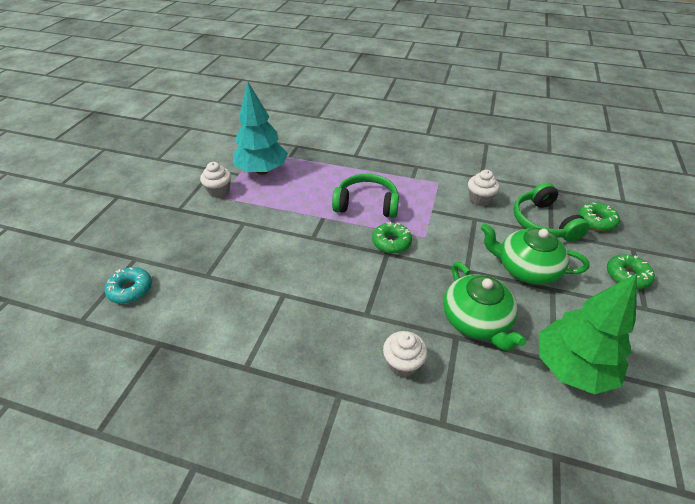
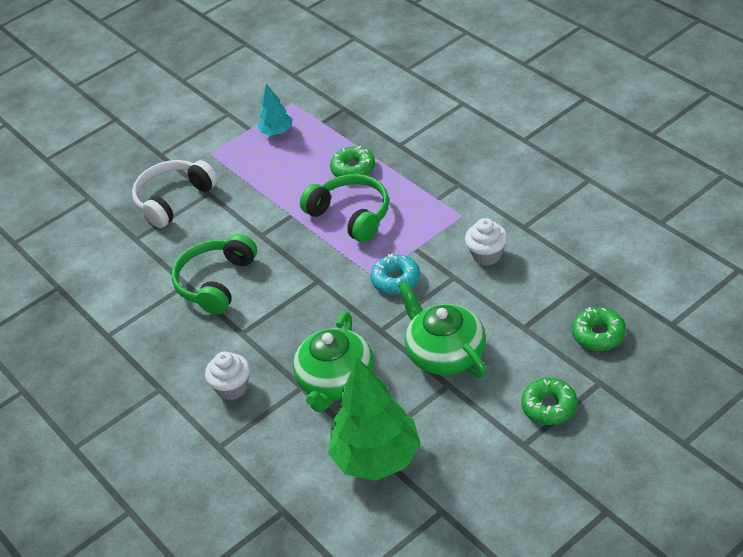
camera: 40 degrees right, 0 degrees up
turquoise donut [105,267,152,304] -> turquoise donut moved to [370,254,420,294]
white cupcake [200,162,231,198] -> none
turquoise tree [233,81,288,175] -> turquoise tree [257,84,293,136], size x0.51
green donut [372,222,412,253] -> green donut moved to [330,145,375,177]
green headphones [513,182,590,242] -> green headphones moved to [172,234,257,314]
none -> white headphones [132,160,218,228]

